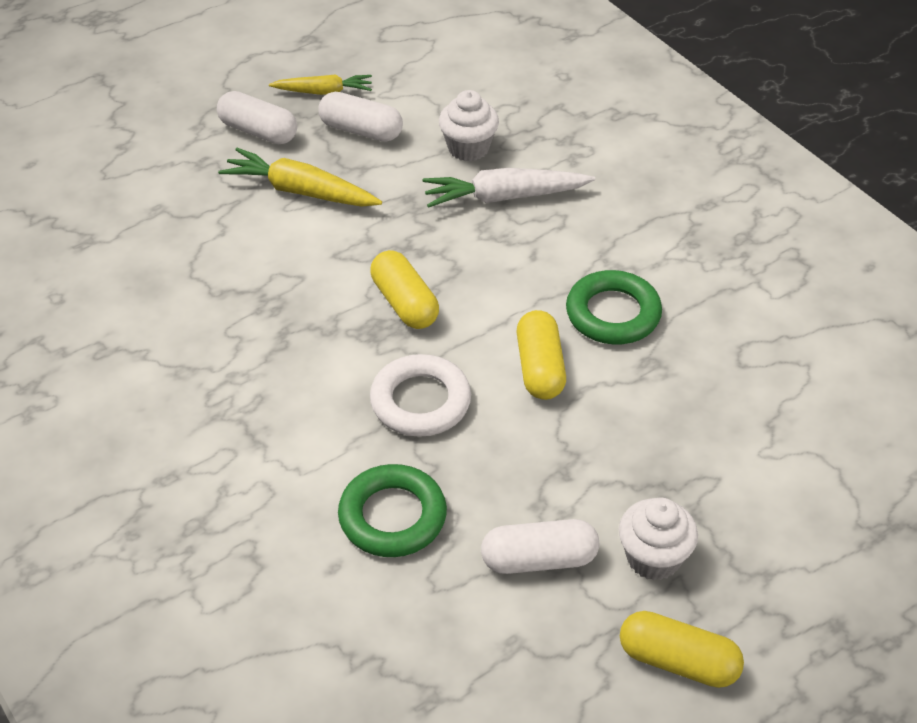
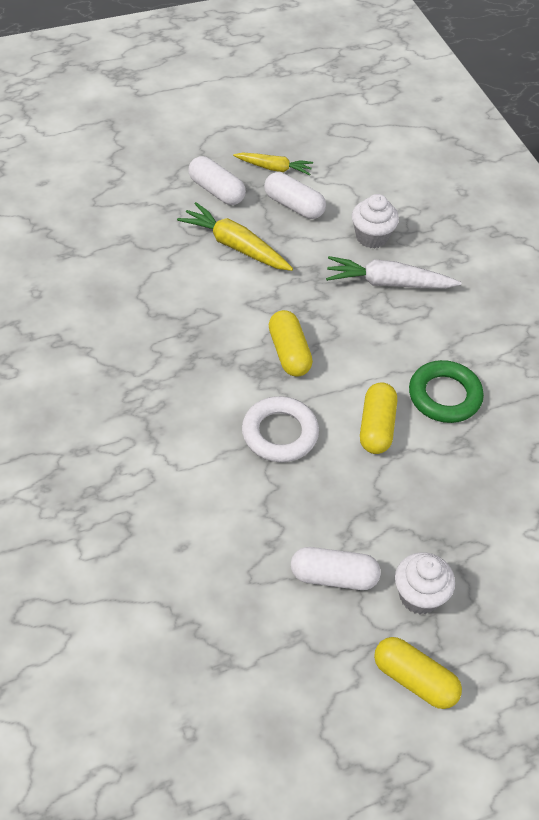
camera: 10 degrees right, 5 degrees up
green ring [338,464,447,557] -> none

